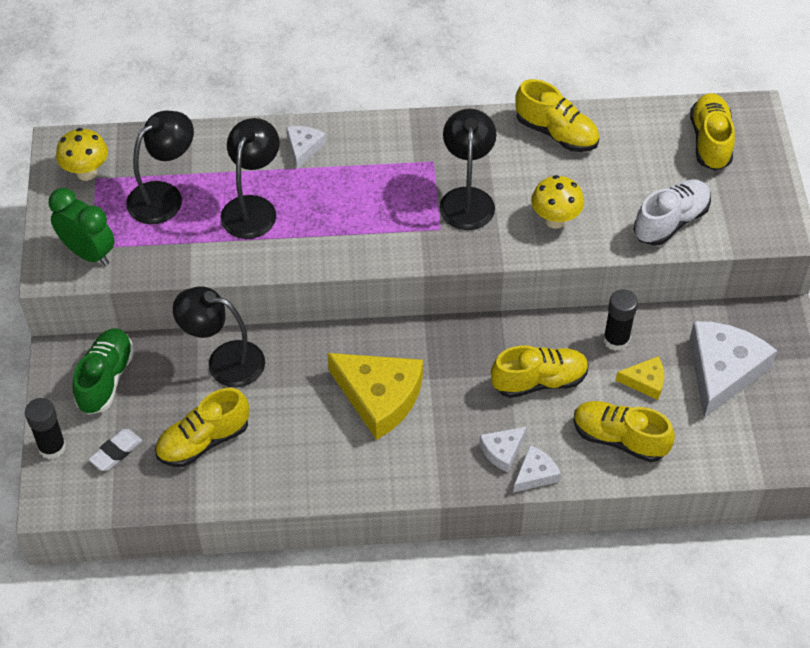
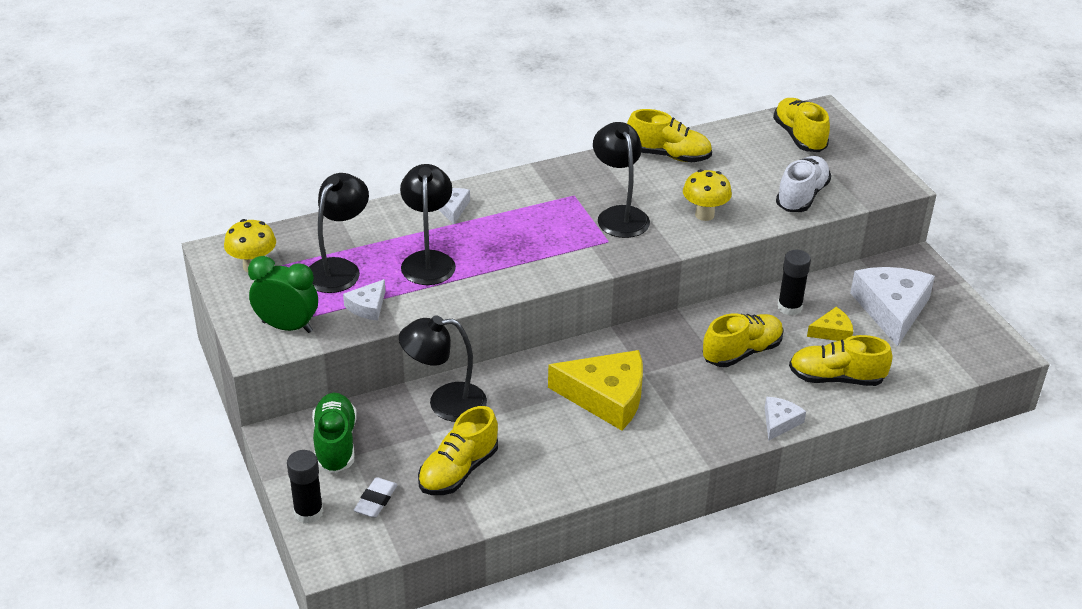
camera: 20 degrees left, 15 degrees down
white cheese [479,427,527,473] -> white cheese moved to [343,279,386,320]

